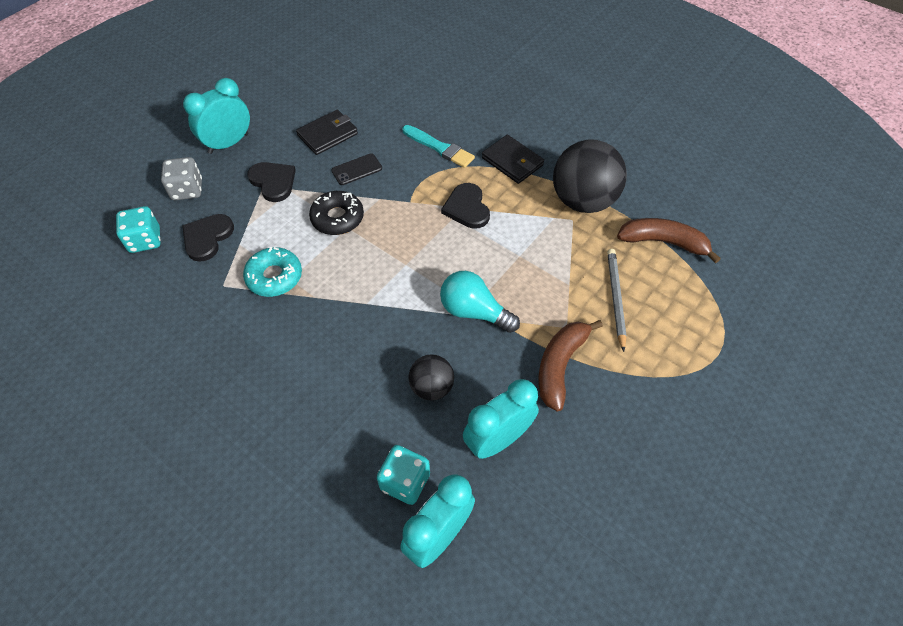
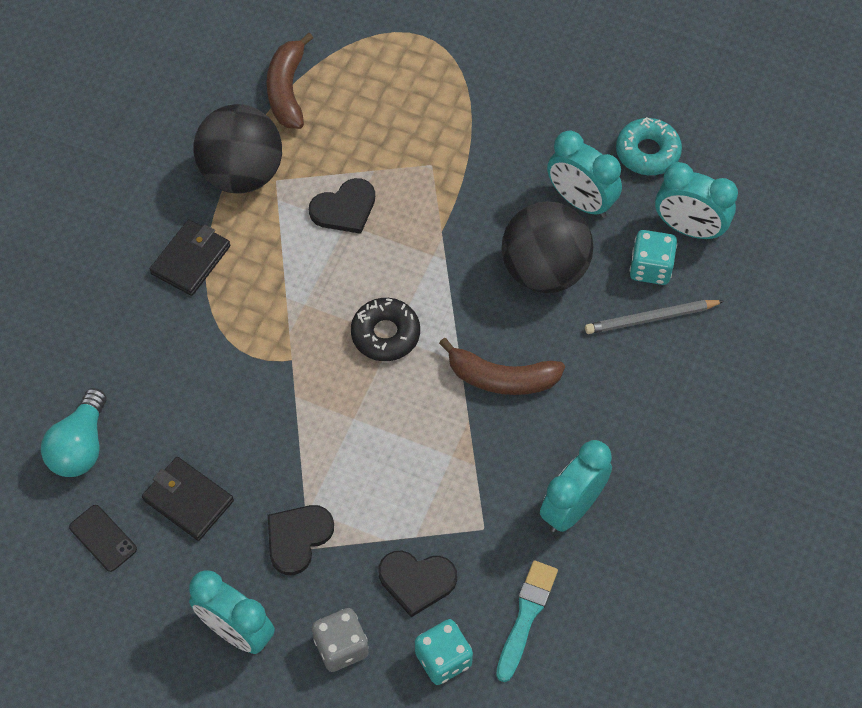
camera: 105 degrees left, 5 degrees up
turquoise donut [243,247,302,297] -> turquoise donut moved to [616,117,682,175]
black donut [309,191,364,235] -> black donut moved to [351,298,420,361]
black phone [331,153,382,185] -> black phone moved to [69,505,137,572]
turquoise brush [402,125,475,168] -> turquoise brush moved to [496,560,558,682]
black ball [408,354,454,401] -> black ball [502,201,593,293], size x1.86
turquoise light bulb [440,271,520,333] -> turquoise light bulb moved to [41,388,106,477]
black heart [441,183,490,229] -> black heart moved to [309,178,375,234]
brown banana [538,320,603,411] -> brown banana moved to [439,338,565,395]
grey pencil [607,249,627,352] -> grey pencil moved to [585,300,724,334]
none -> turquoise clock [540,440,612,532]

